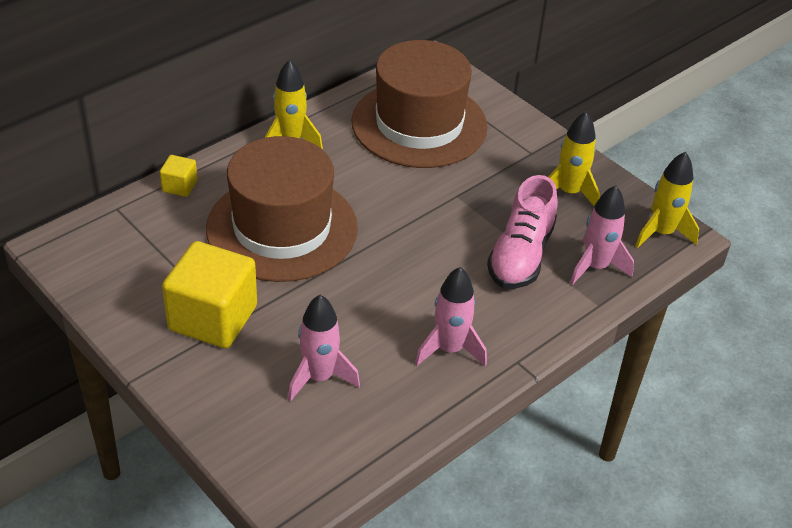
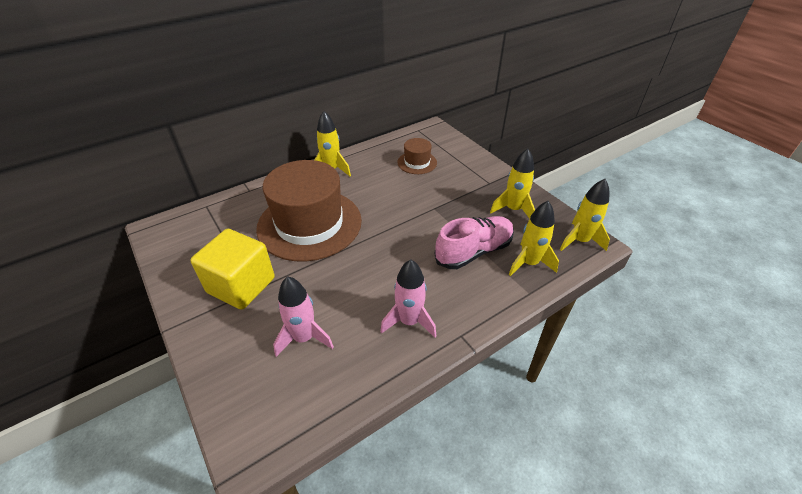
camera: 10 degrees right, 0 degrees up
yellow cube [160,155,198,197] -> none
brown hat [351,40,487,168] -> brown hat [397,138,437,174], size x0.45
pink shoe [487,175,558,289] -> pink shoe turned 150 degrees counterclockwise [435,216,514,269]
pink rocket [570,185,634,285] -> yellow rocket [509,201,559,276]

